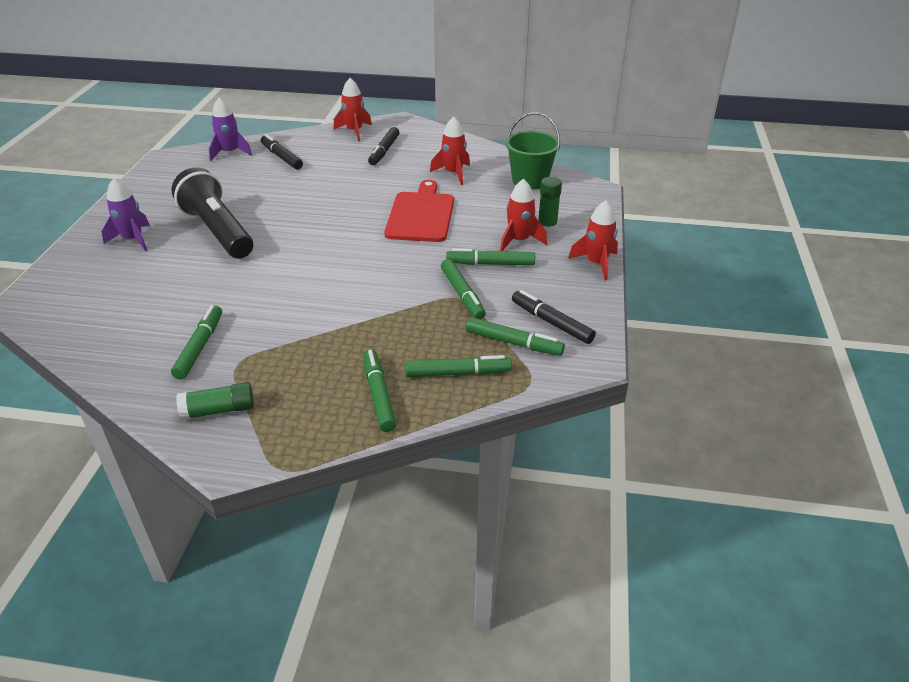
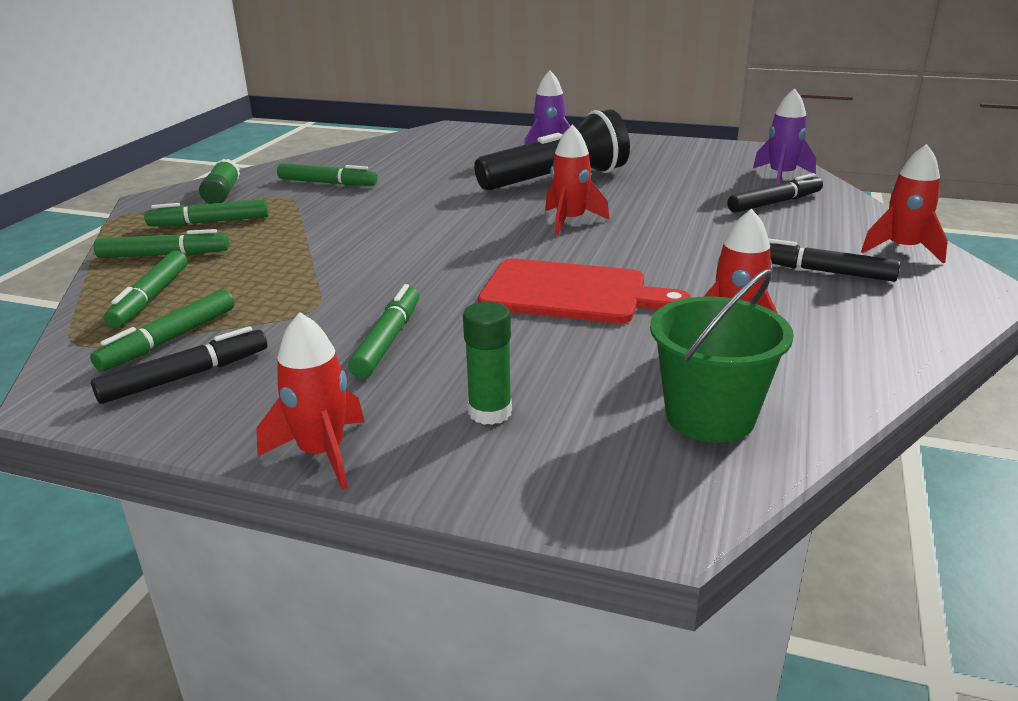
camera: 100 degrees right, 10 degrees down
green marker [441,259,486,320] -> green marker moved to [144,199,269,226]
red rocket [500,179,547,251] -> red rocket moved to [545,124,610,236]

